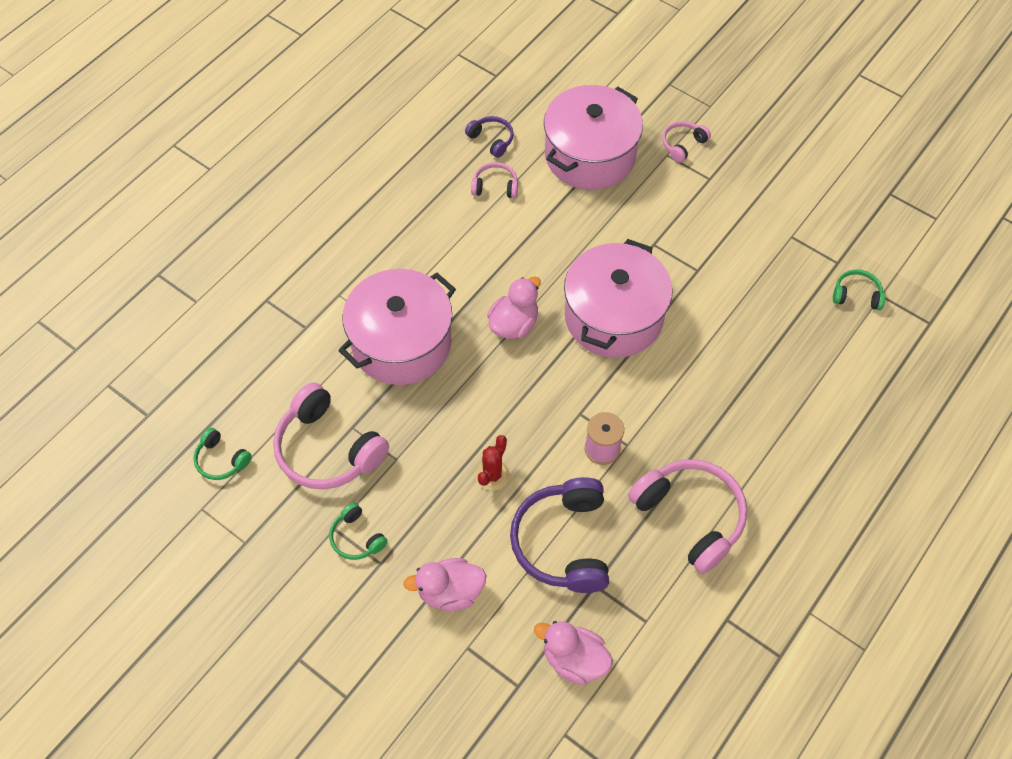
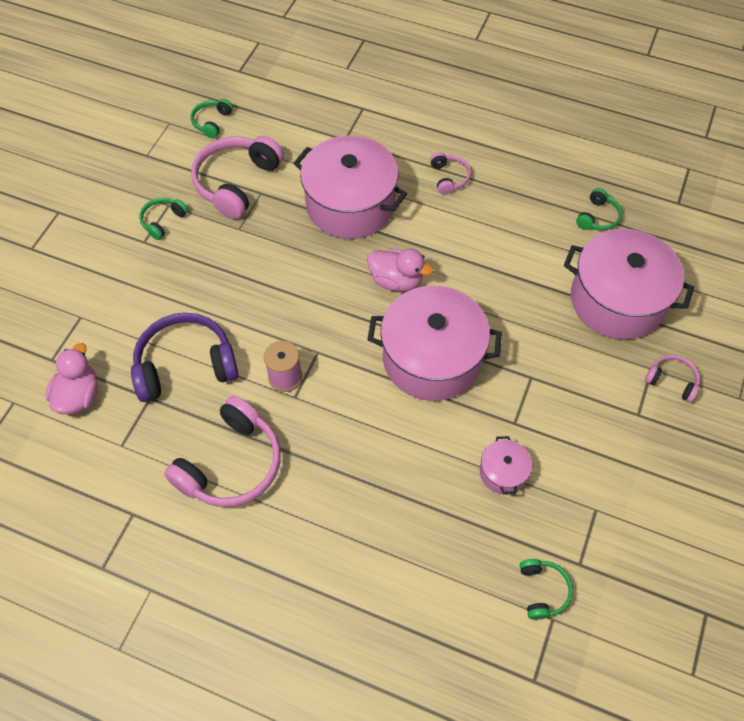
camera: 75 degrees right, 0 degrees up
pink duck [403,558,486,611] -> none
purple headphones [465,116,514,158] -> green headphones [576,188,622,231]
pink headphones [471,162,518,198] -> pink headphones moved to [430,152,471,195]
red cactus [475,435,510,491] -> none
none -> pink pot [480,436,532,495]

